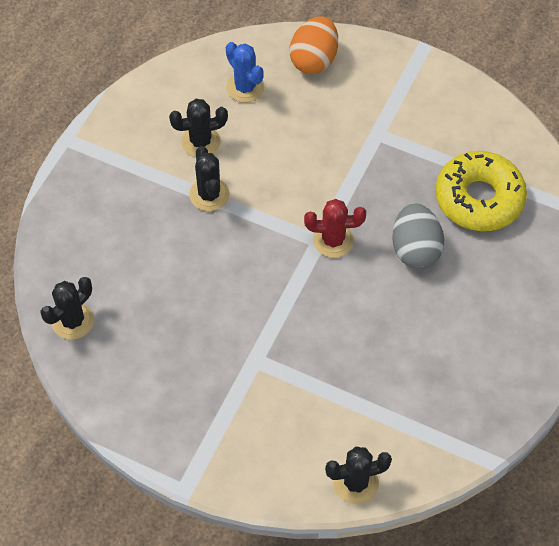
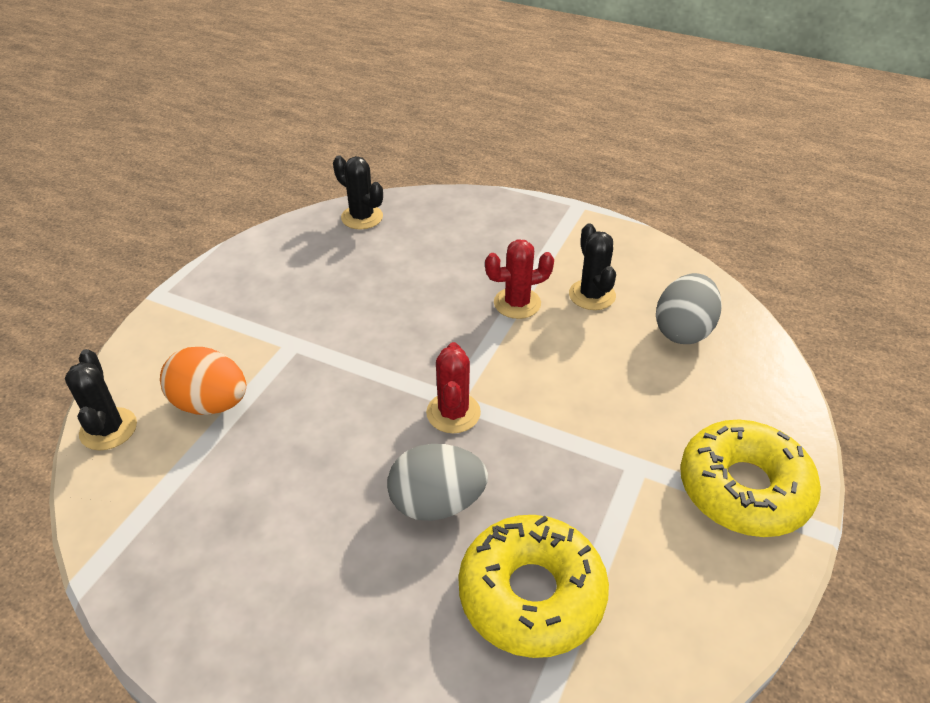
camera: 90 degrees right, 15 degrees down
black cactus [189,146,230,211] -> red cactus [485,239,554,319]
blue cactus [226,42,264,103] -> grey egg [656,273,722,344]
orange egg [289,16,338,74] -> orange egg moved to [160,347,246,415]
none -> yellow donut [680,420,821,537]

